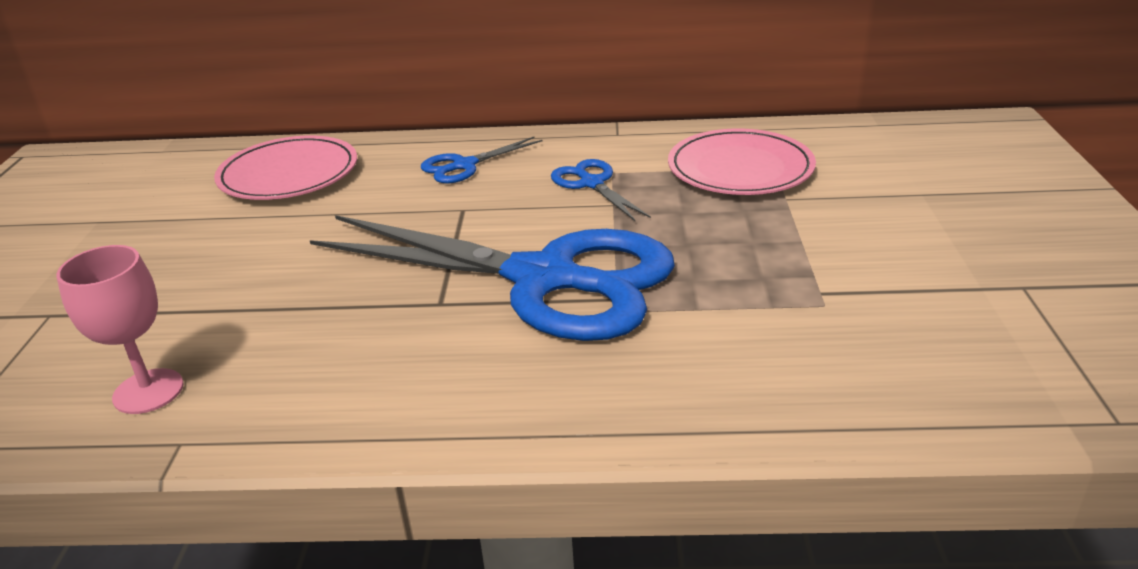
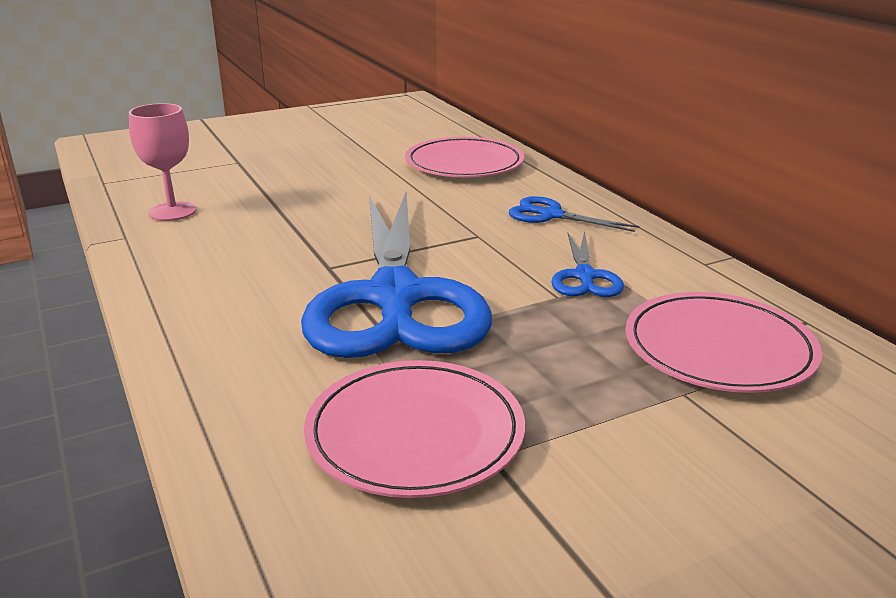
camera: 60 degrees right, 5 degrees down
blue scissors [551,159,651,221] -> blue scissors turned 150 degrees clockwise [551,231,624,297]
none -> pink plate [304,360,525,498]

